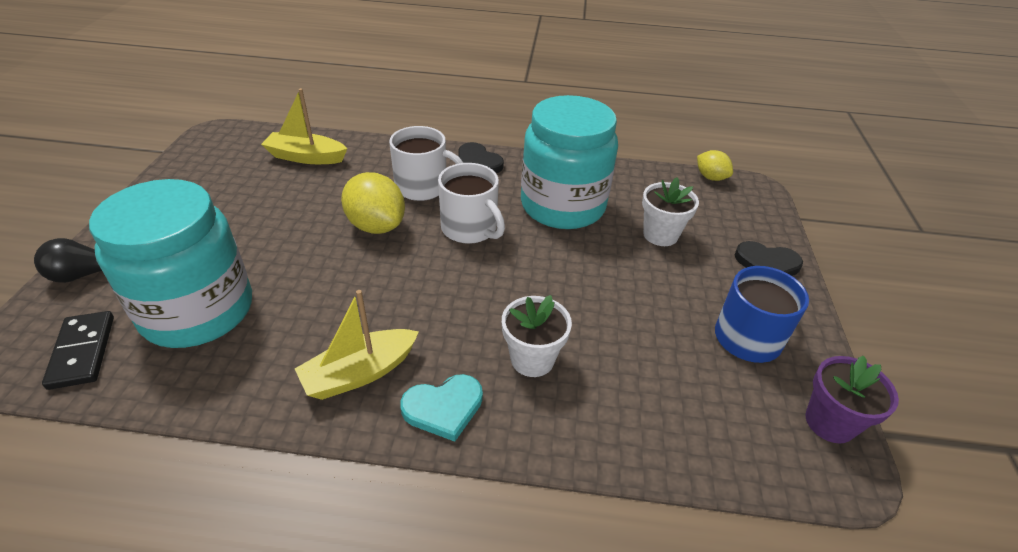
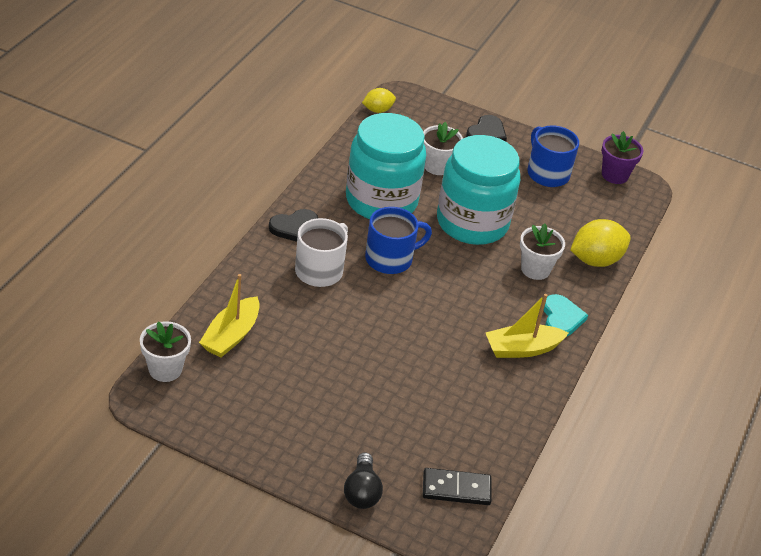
camera: 75 degrees left, 0 degrees up
turquoise jar [89,179,252,348] -> turquoise jar moved to [437,135,520,245]
yellow boat [295,290,419,400] -> yellow boat turned 90 degrees clockwise [486,294,568,358]
yellow lemon [341,172,405,234] -> yellow lemon moved to [570,219,631,267]
white mug [438,163,505,244] -> blue mug [365,207,432,274]
none -> white flower pot [140,321,191,382]

